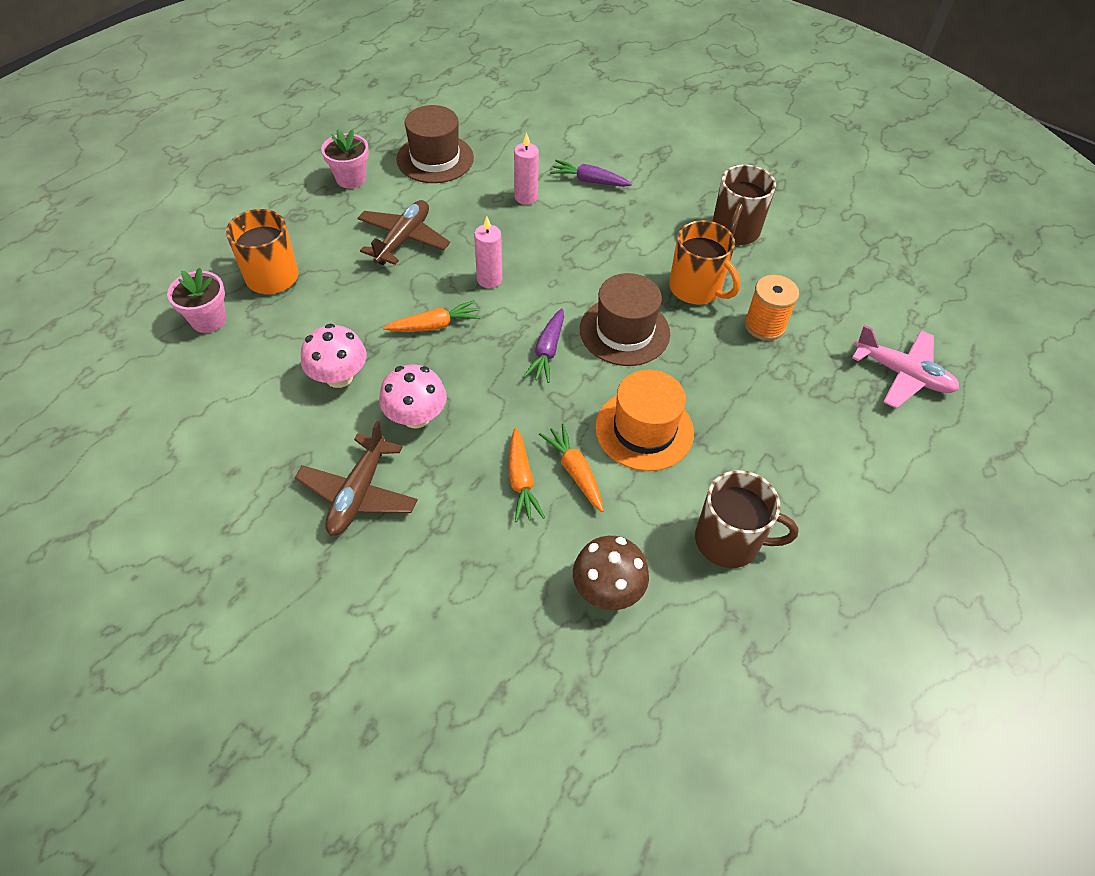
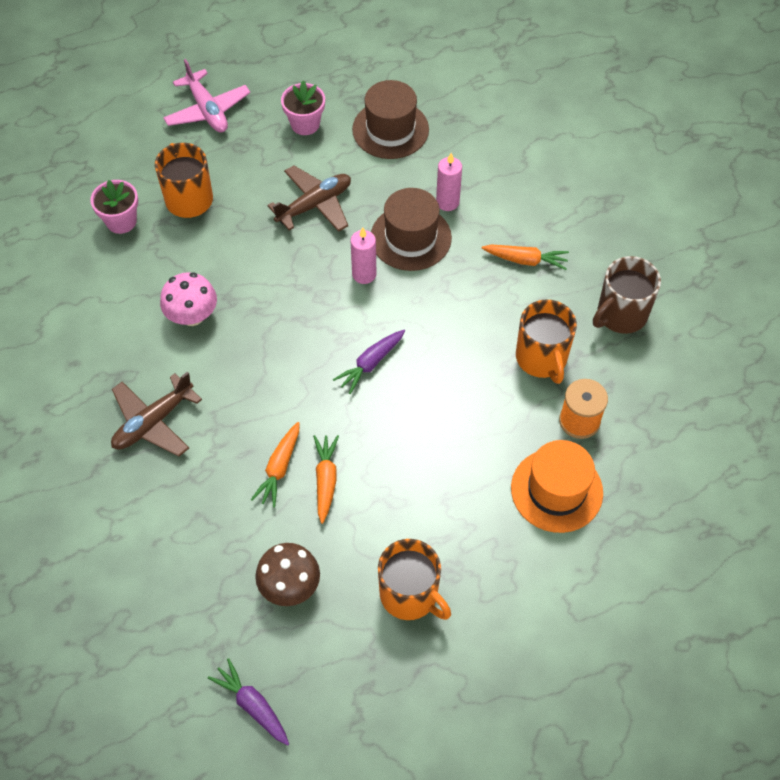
camera: 30 degrees right, 5 degrees up
pink mushroom [379,365,447,428] -> none
orange carrot [383,300,481,332] -> orange carrot moved to [482,245,569,270]
purple carrot [550,160,632,187] -> purple carrot moved to [208,658,289,746]
brown hat [580,273,670,366] -> brown hat moved to [371,188,452,271]
orange hat [595,370,694,471] -> orange hat moved to [511,440,603,533]
brown mug [695,470,799,568] -> orange mug [378,539,451,620]
pink plane [852,325,959,409] -> pink plane moved to [163,59,250,133]

